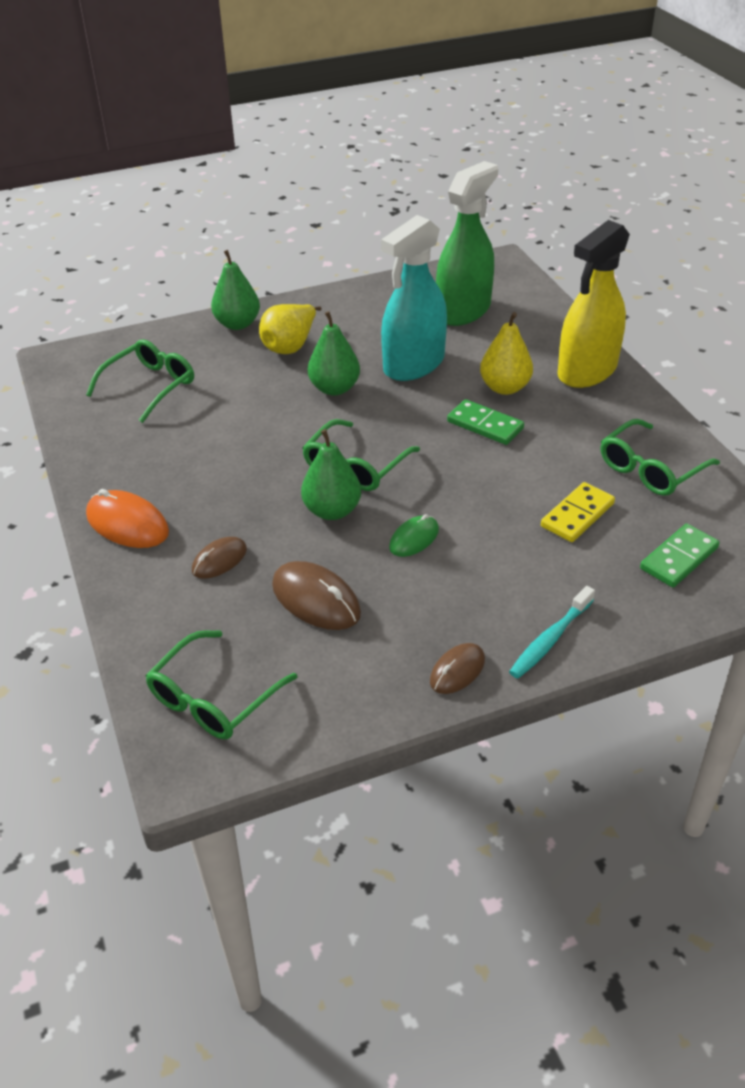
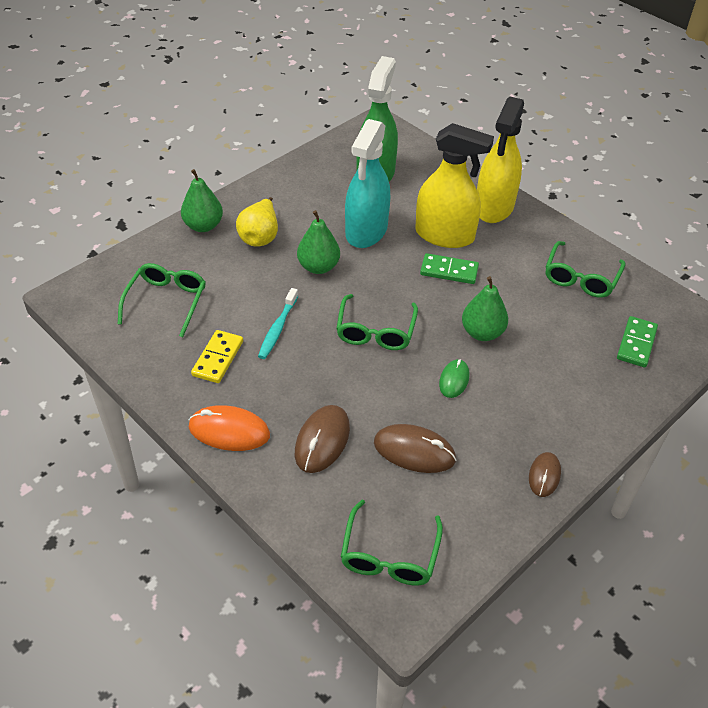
camera: 25 degrees left, 5 degrees up
brown mouse [192,537,247,579] -> brown mouse [295,405,350,473], size x1.60
green pear [301,429,361,520] -> green pear moved to [462,276,508,341]
yellow pear [480,312,533,395] -> yellow spray bottle [415,123,494,248]
turquoise toothbrush [509,586,595,678] -> turquoise toothbrush moved to [258,288,298,359]
yellow domino [541,482,615,542] -> yellow domino moved to [191,330,243,383]

